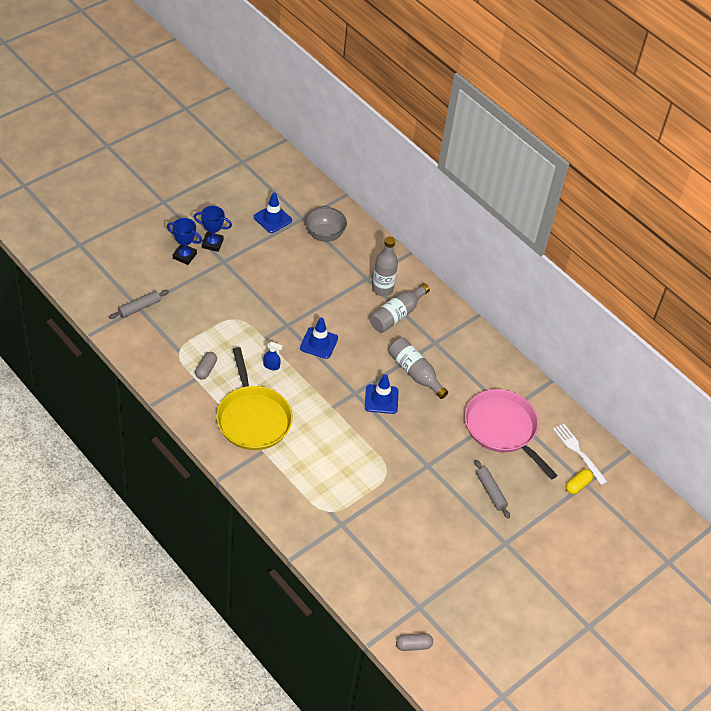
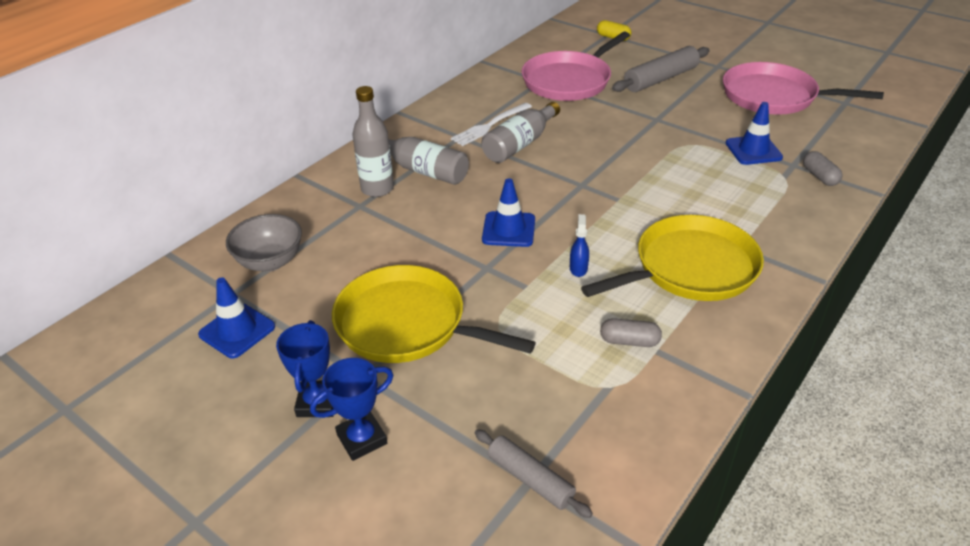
camera: 95 degrees left, 10 degrees down
blue trophy [167,218,202,265] -> blue trophy turned 45 degrees clockwise [310,358,393,461]
blue traffic cone [365,374,399,414] -> blue traffic cone moved to [726,102,783,165]
grey capsule [396,633,433,651] -> grey capsule moved to [803,151,843,186]
grey rolling pin [475,460,510,518] -> grey rolling pin [612,46,710,92], size x1.59
white fork [553,424,608,485] -> white fork moved to [451,103,532,146]
none -> yellow pan [332,265,536,363]
none -> pink pan [723,62,884,115]

